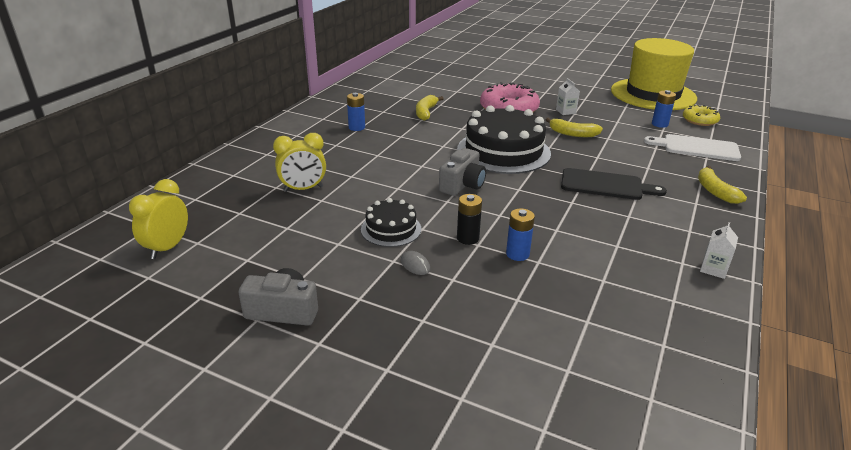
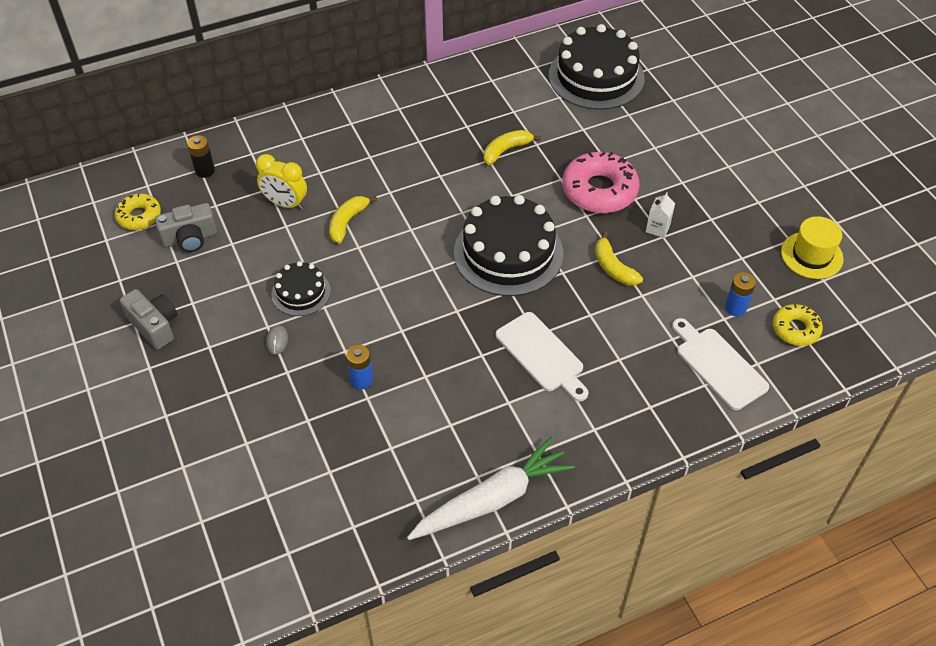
camera: 40 degrees right, 20 degrees up
yellow clock [129,179,188,259] -> yellow donut [115,194,161,230]
blue battery [347,93,365,131] -> none
grey camera [439,148,486,196] -> grey camera moved to [155,203,217,252]
black battery [457,194,482,245] -> black battery moved to [187,135,215,178]
black cutting board [561,168,667,200] -> white cutting board [496,312,588,402]
yellow hat [611,38,697,110] -> yellow hat [781,216,844,279], size x0.51
yellow banana [698,166,747,204] -> yellow banana moved to [329,196,377,244]
white carton [700,222,738,279] -> white carrot [407,437,575,540]
none -> black cake [549,24,645,110]

